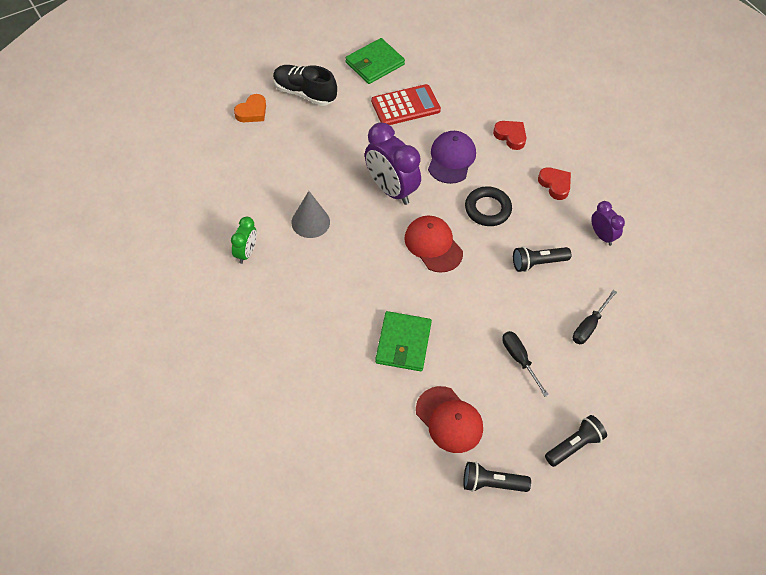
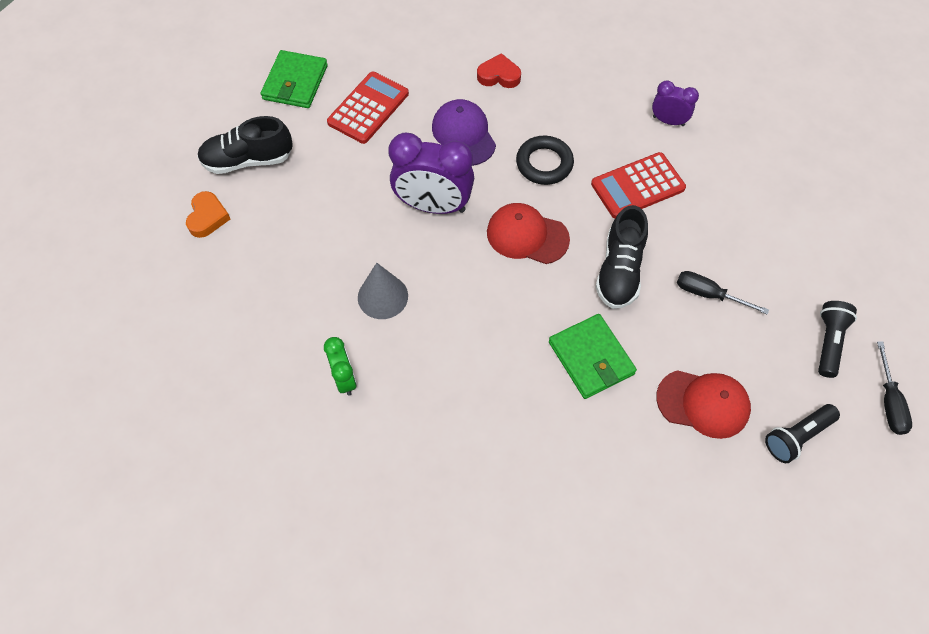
camera: 35 degrees left, 5 degrees up
black flashlight [513,246,571,272] -> red calculator [591,152,686,219]
red heart [538,167,571,200] -> none
black screwdriver [573,290,617,344] -> black screwdriver moved to [877,342,912,435]
none -> black shoe [595,205,648,309]

